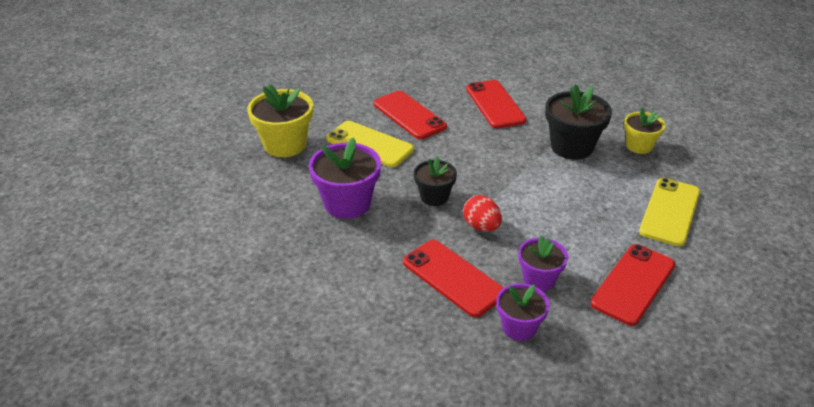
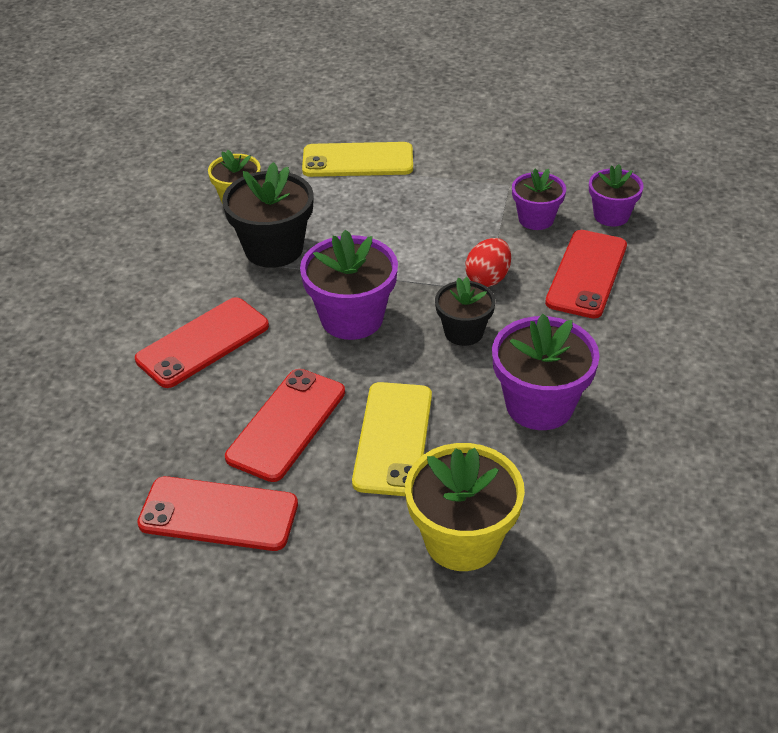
camera: 115 degrees left, 5 degrees up
red phone [590,244,675,326] -> red phone moved to [137,476,298,551]
none -> purple flower pot [300,230,398,340]

